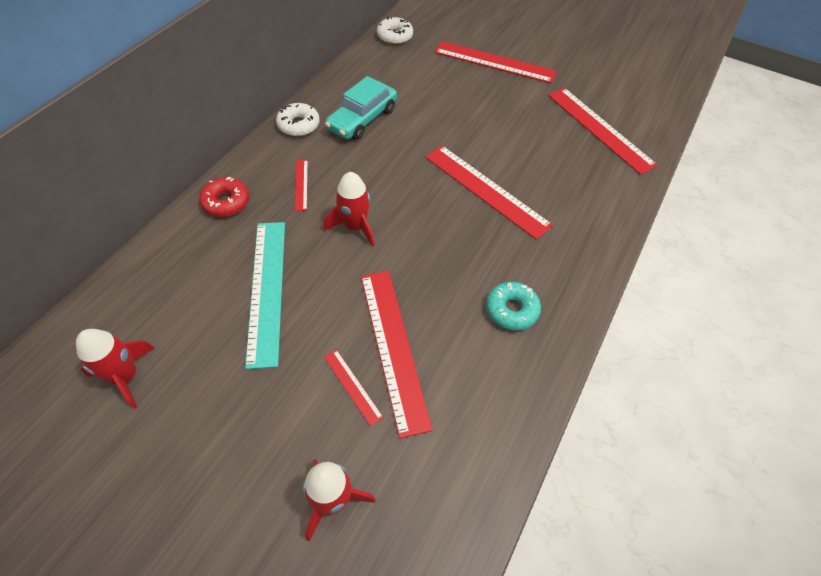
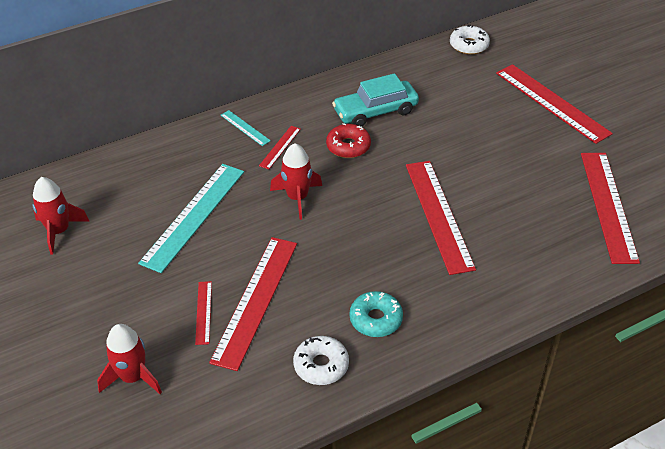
camera: 35 degrees right, 10 degrees down
red donut [199,177,249,217] -> red donut moved to [326,123,371,158]
white donut [276,103,320,136] -> white donut moved to [293,336,349,385]
none -> turquoise ruler [221,110,271,146]

